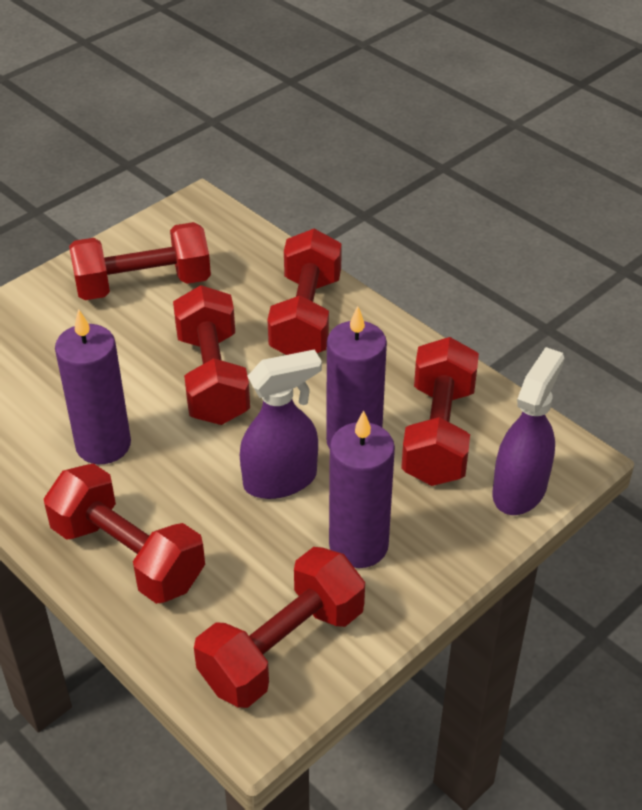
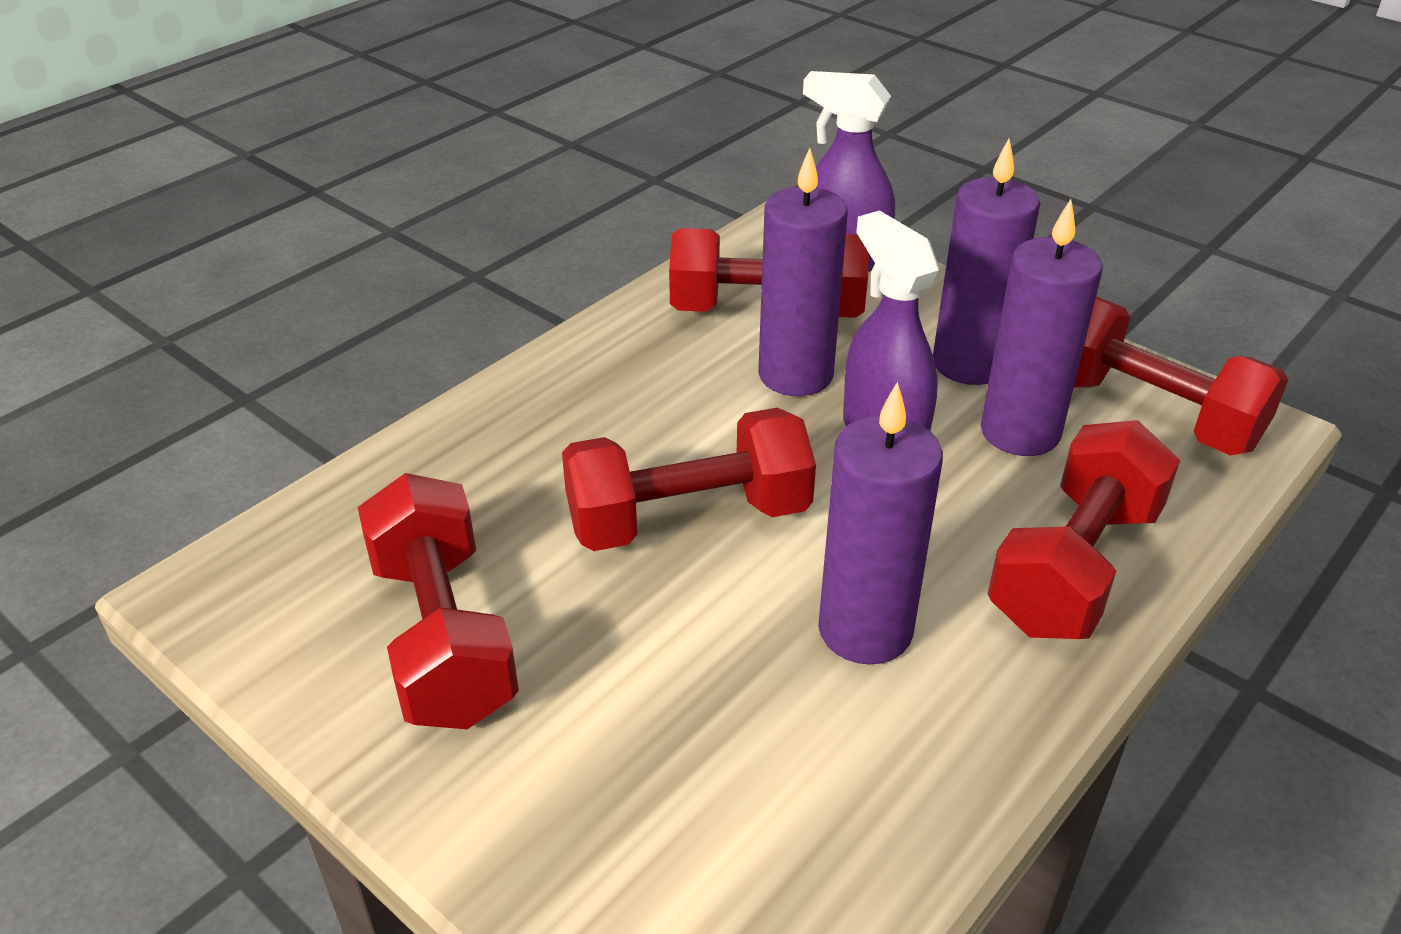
camera: 95 degrees left, 5 degrees down
red dumbbell [267,229,342,355] -> none
none -> purple candle [981,199,1103,456]

